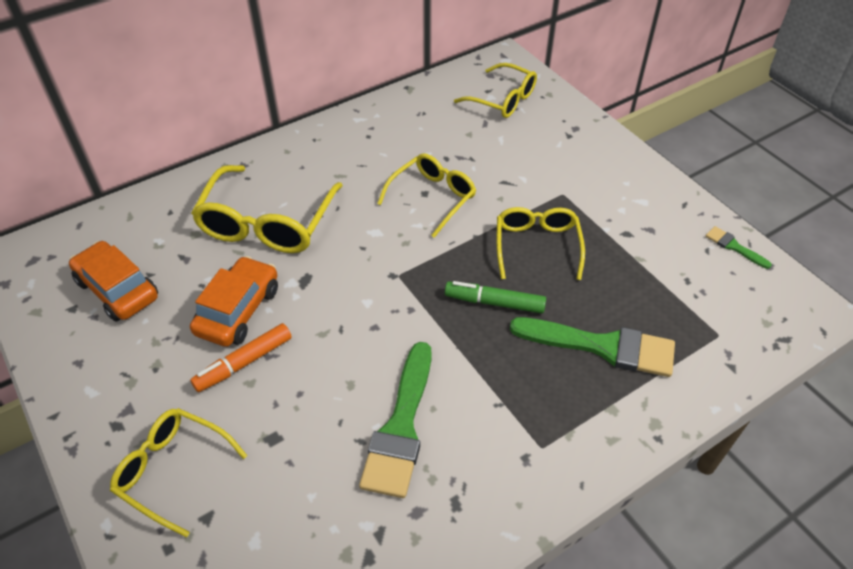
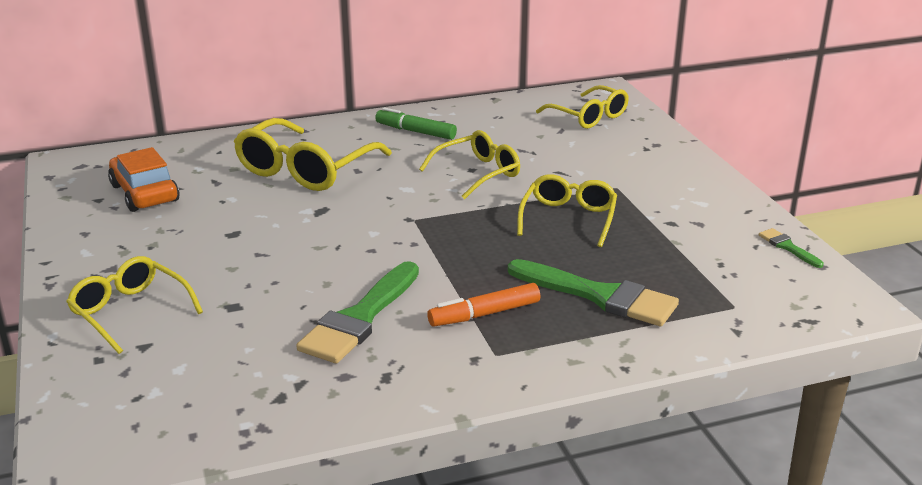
camera: 15 degrees right, 20 degrees down
orange car [190,256,278,347] -> none
orange marker [190,323,292,392] -> orange marker moved to [427,283,540,327]
green marker [445,281,546,314] -> green marker moved to [375,107,457,140]

